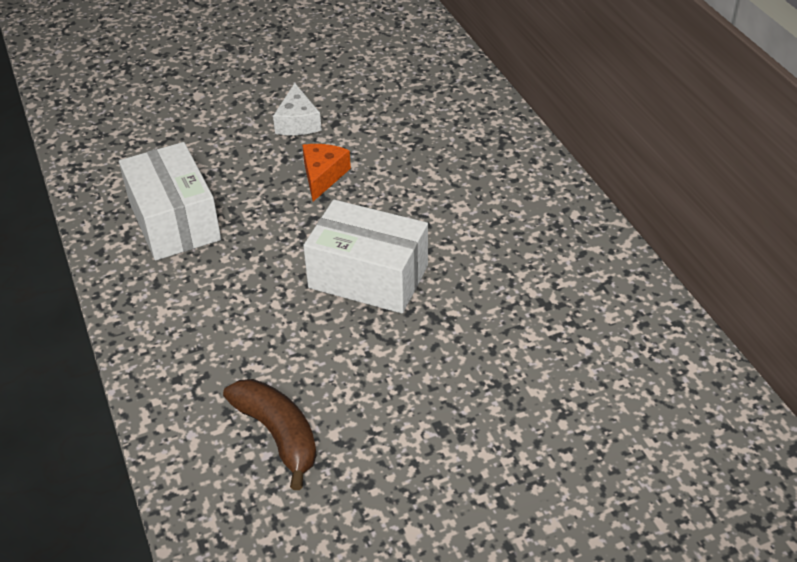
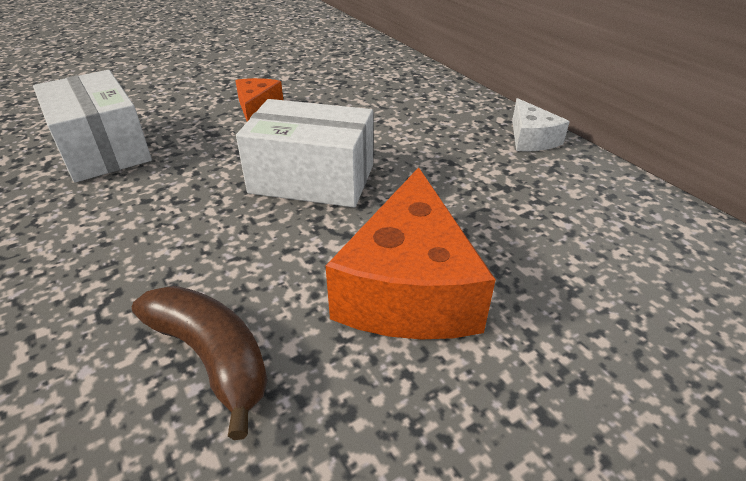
camera: 10 degrees left, 5 degrees down
white cheese [273,83,322,135] -> white cheese moved to [512,98,570,151]
none -> orange cheese [326,167,496,340]

